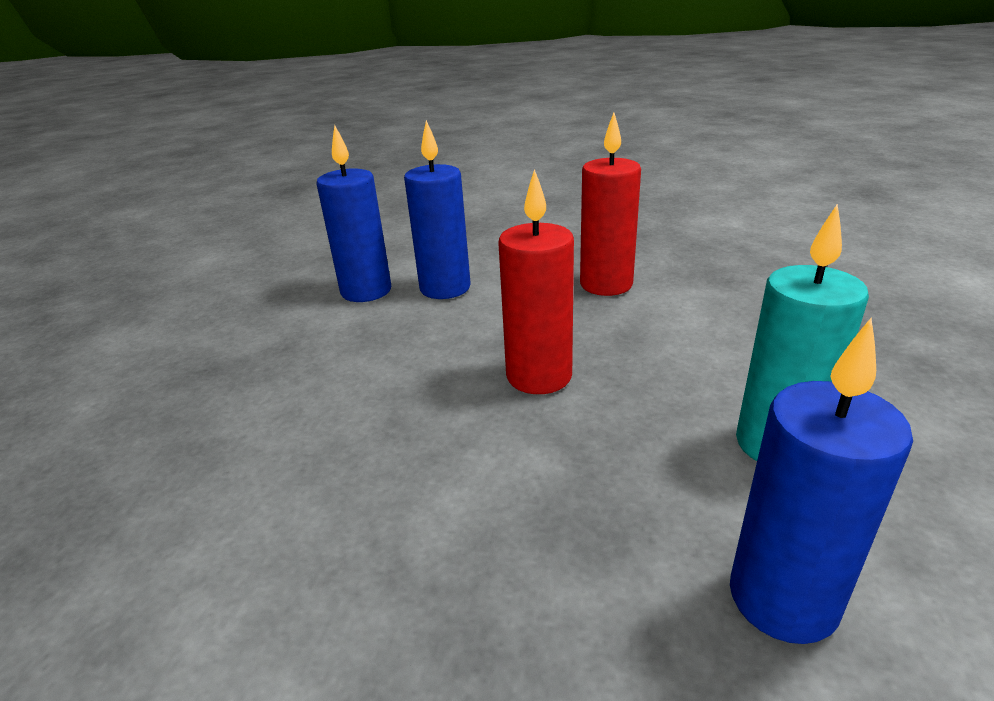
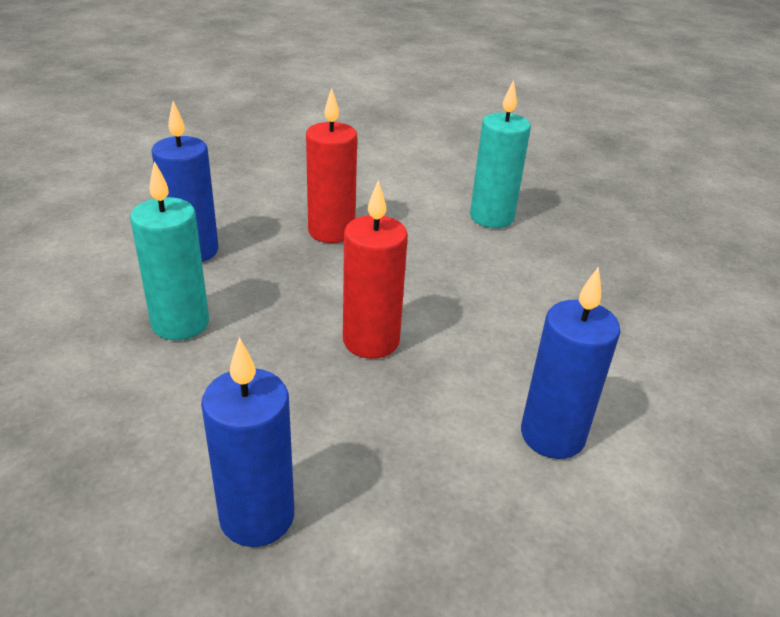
camera: 150 degrees right, 5 degrees up
blue candle [316,125,391,302] -> blue candle moved to [201,337,294,547]
red candle [580,113,641,296] -> red candle moved to [306,88,357,243]
none -> turquoise candle [470,79,531,228]

